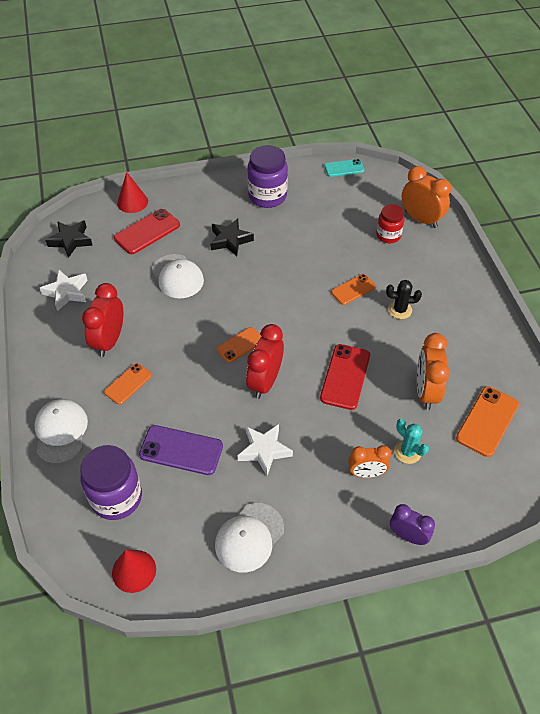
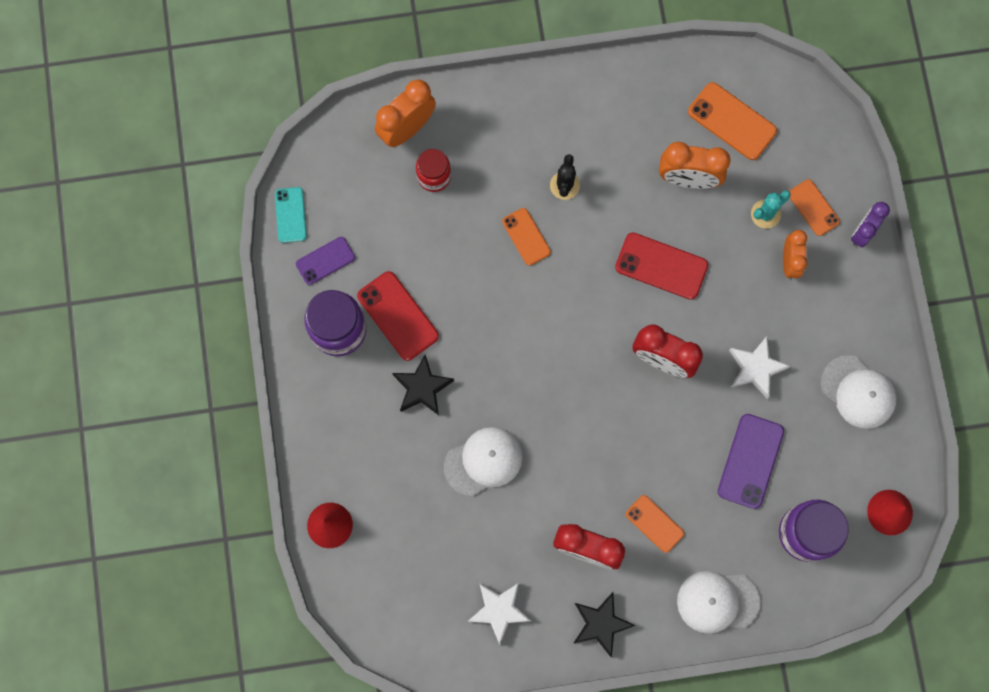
camera: 85 degrees left, 25 degrees up
black star [45,220,93,258] -> black star moved to [574,592,636,657]
red phone [114,209,180,254] -> red phone moved to [357,271,439,361]
orange phone [217,327,262,363] -> orange phone moved to [789,179,840,236]
none -> purple phone [296,237,355,285]

